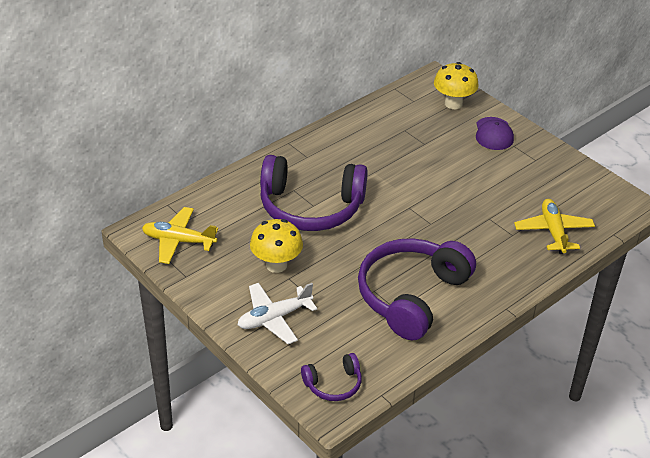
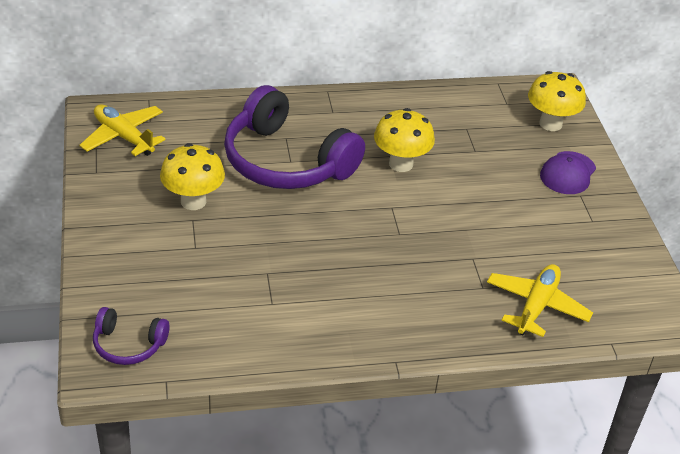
camera: 30 degrees right, 0 degrees up
white plane [238,283,317,344] -> none
purple headphones [358,239,476,340] -> none
none -> yellow mushroom [374,108,435,172]

